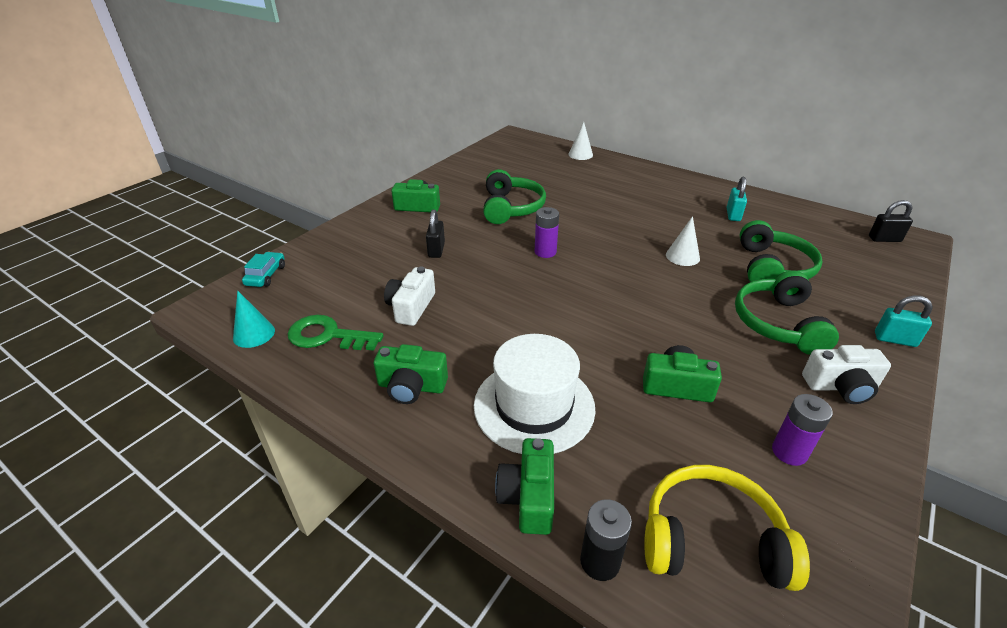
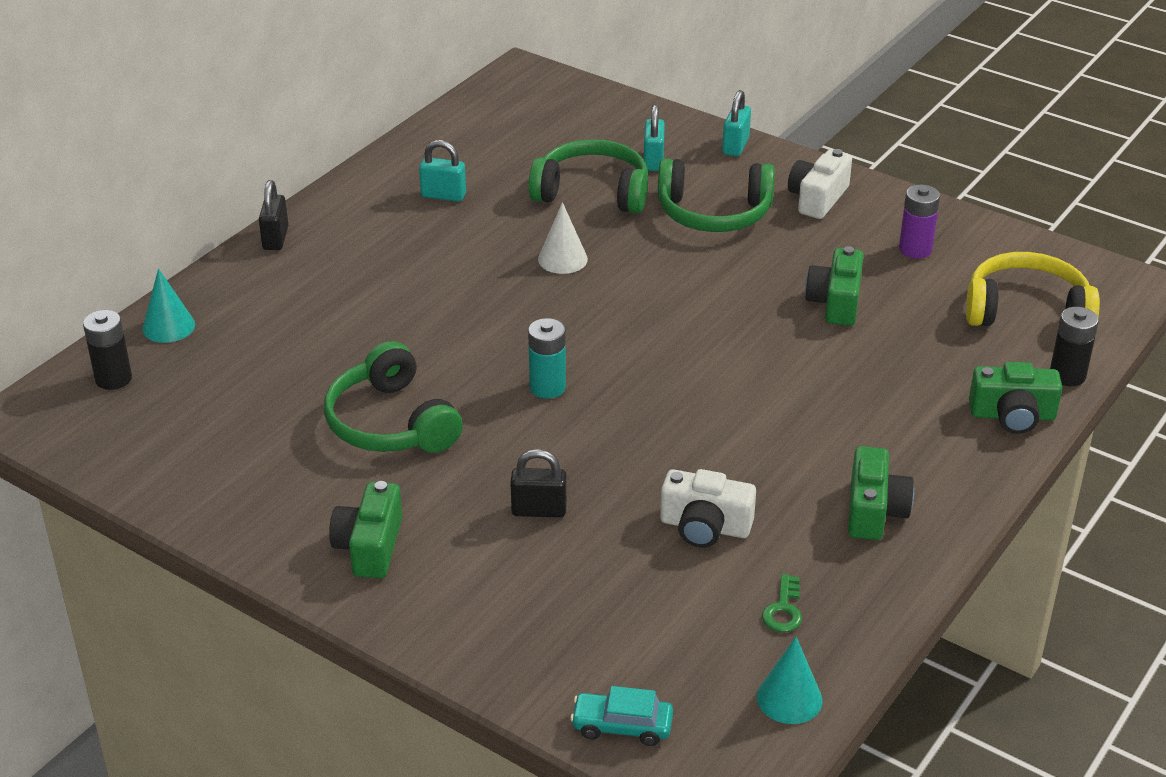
camera: 90 degrees left, 0 degrees up
green key [288,315,383,351] -> green key [762,574,802,632], size x0.53
white hat [474,334,596,454] -> none
green headphones [483,169,546,224] -> green headphones turned 120 degrees counterclockwise [324,341,463,453]
purple battery [535,207,559,258] -> turquoise battery [528,318,566,399]
white cone [568,122,593,160] -> turquoise cone [142,268,195,343]
yellow headphones [644,465,810,591] -> yellow headphones turned 90 degrees clockwise [966,252,1100,326]
white camera [802,345,891,404] -> white camera turned 150 degrees counterclockwise [788,149,852,219]
black padlock [869,200,913,242] -> black padlock moved to [259,180,288,250]
none -> black battery [83,310,132,390]
none -> turquoise padlock [644,104,665,171]

